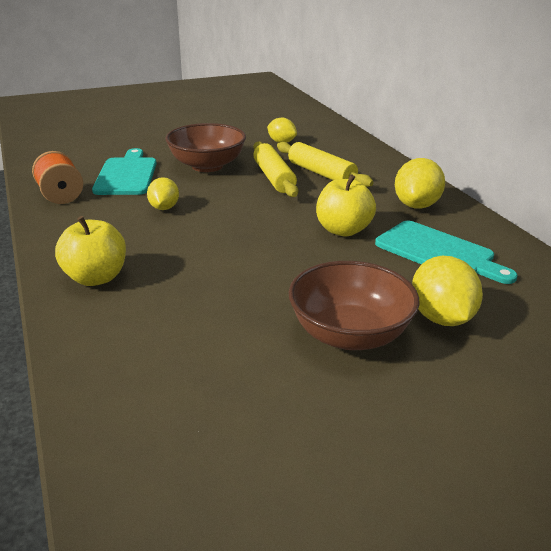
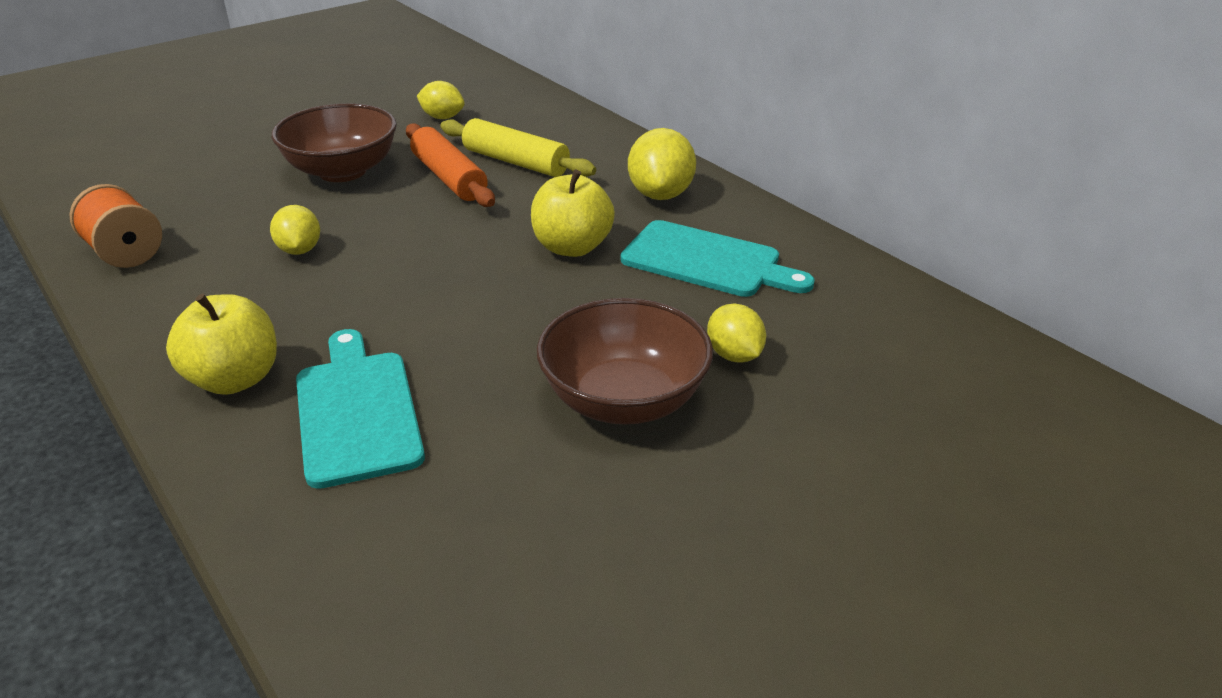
camera: 15 degrees left, 5 degrees up
turquoise cutting board [92,148,157,195] -> turquoise cutting board moved to [296,329,425,489]
yellow rolling pin [253,141,298,197] -> orange rolling pin [406,124,495,207]
yellow lemon [412,256,483,326] -> yellow lemon [707,304,766,363], size x0.64

